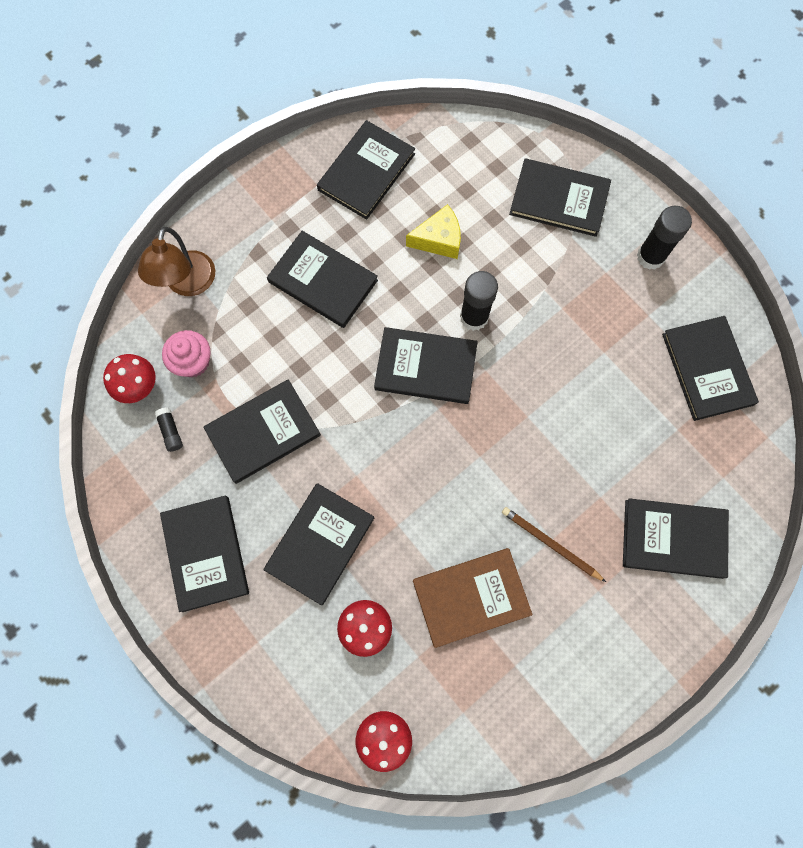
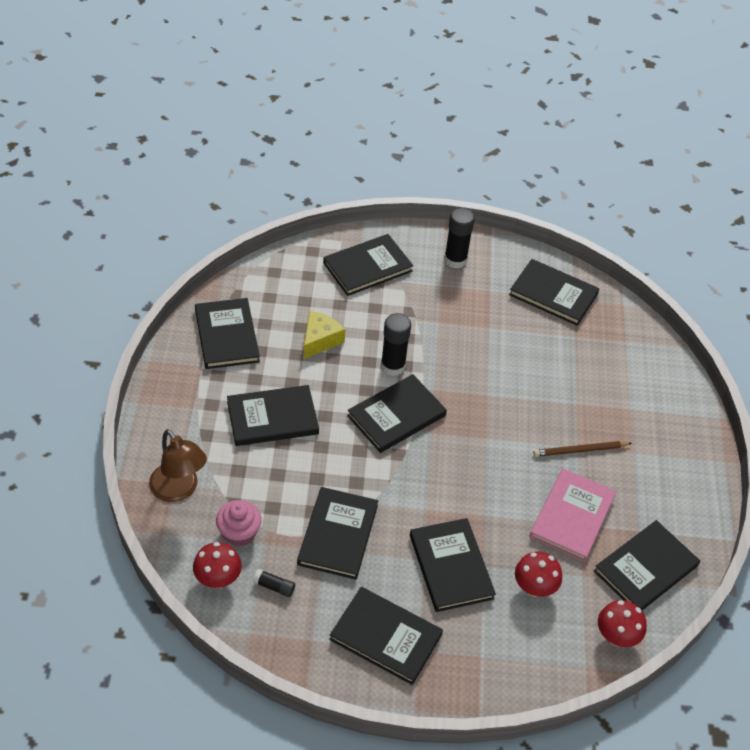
camera: 50 degrees left, 25 degrees down
brown book [413,548,532,648] -> pink book [530,469,616,562]
black book [623,498,729,579] -> black book moved to [594,520,700,610]

